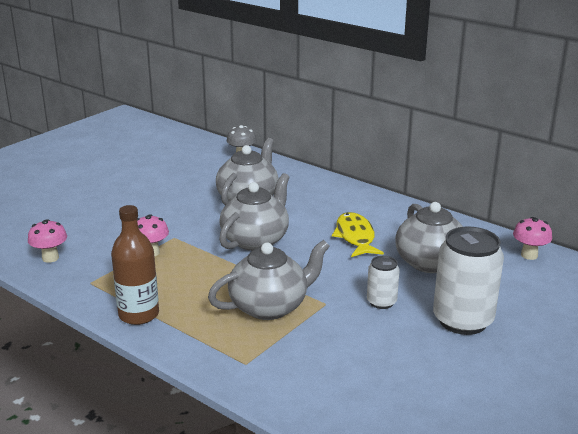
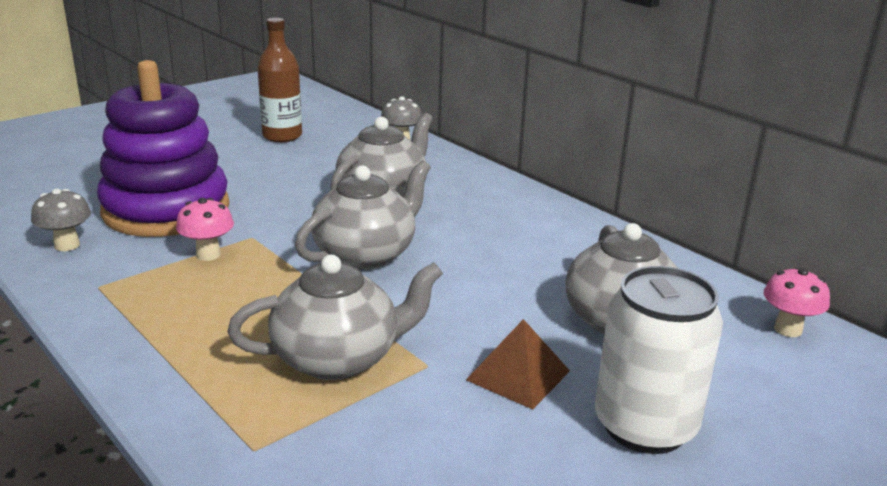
camera: 10 degrees right, 0 degrees up
pink mushroom [28,219,67,263] -> grey mushroom [31,189,91,251]
brown bottle [111,205,159,325] -> brown bottle moved to [257,18,302,142]
yellow fish [332,212,384,257] -> none
white can [367,256,400,309] -> brown pyramid [466,319,570,410]
none -> purple stacking toy [97,60,229,237]

